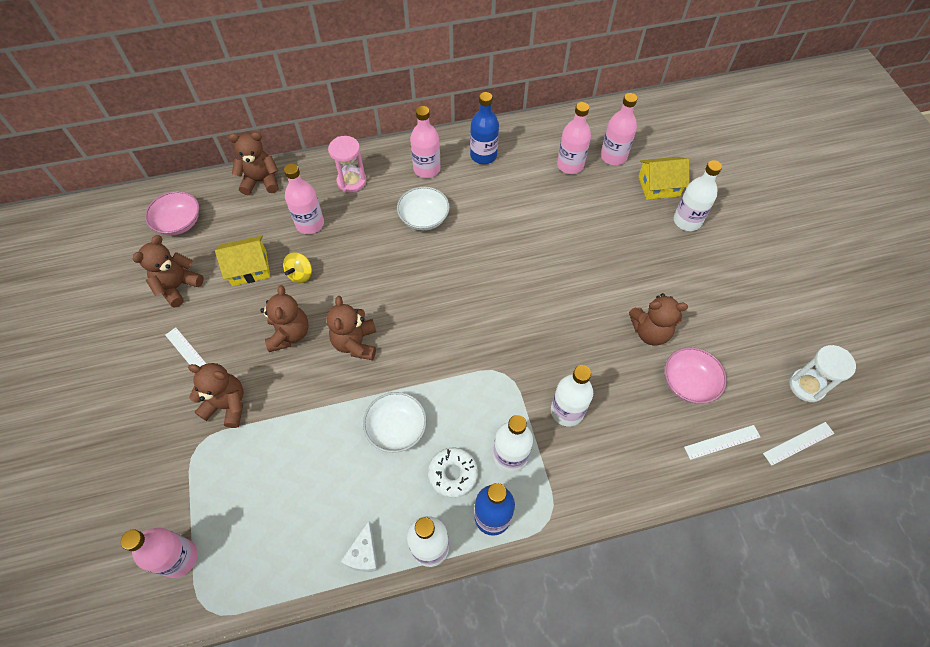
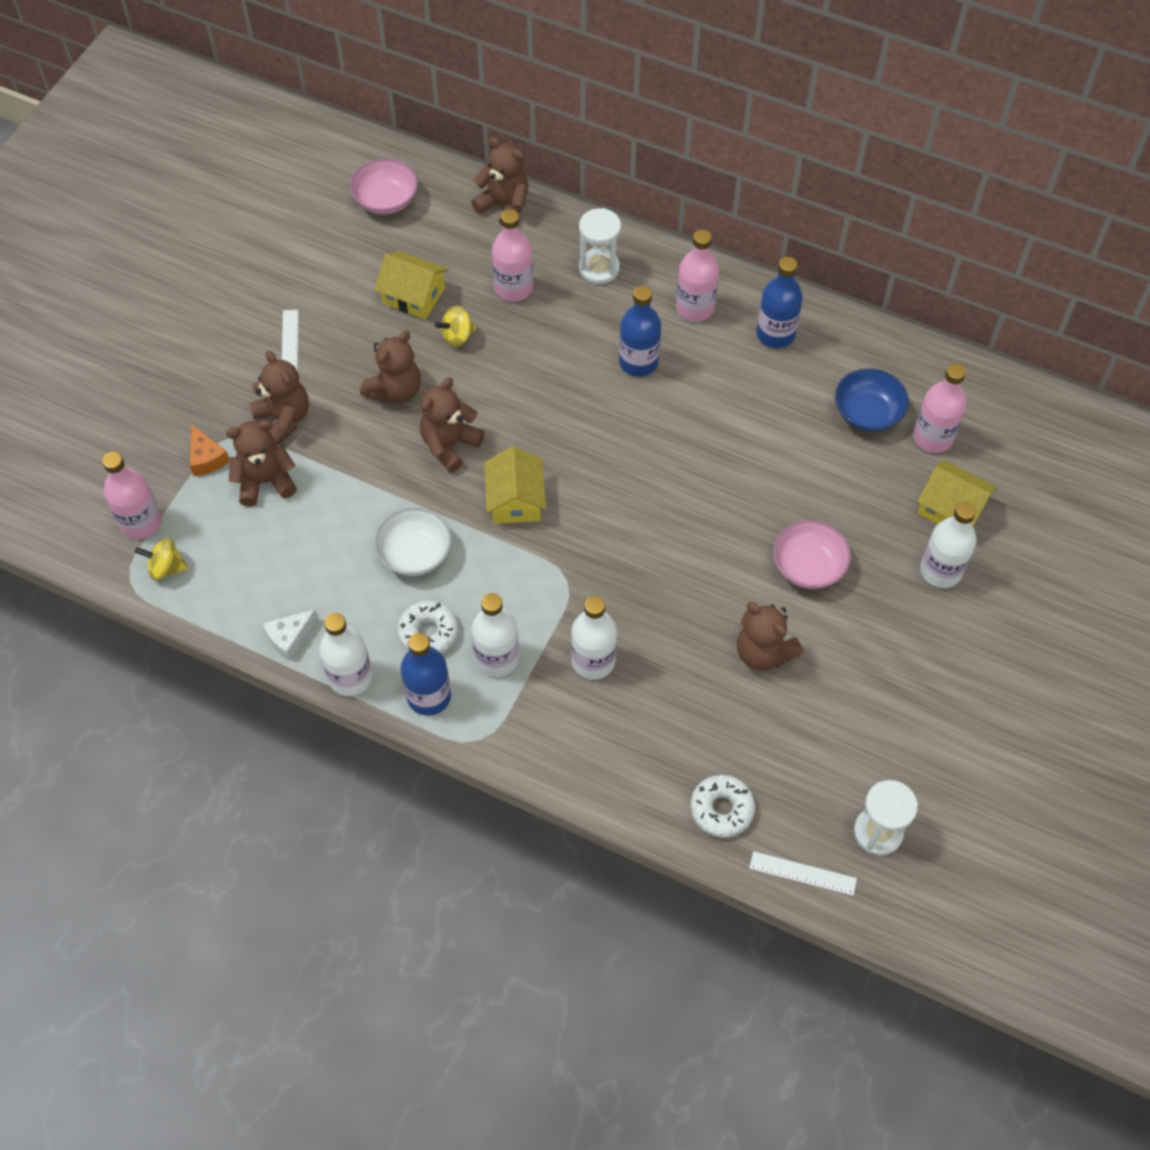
camera: 40 degrees right, 0 degrees up
brown teddy bear [132,235,204,308] -> brown teddy bear moved to [226,420,297,506]
pink hourglass [328,136,366,193] -> white hourglass [579,208,621,284]
white bowl [397,187,450,231] -> blue bottle [619,286,661,377]
pink bottle [557,102,591,174] -> blue bowl [835,368,909,432]
pink bowl [665,347,727,404] -> pink bowl moved to [773,520,851,589]
white ruler [684,425,760,460] -> white donut [690,775,755,838]
none -> yellow spinning top [135,538,188,580]
none -> orange cheese [190,425,230,476]
none -> yellow house [484,446,546,524]

